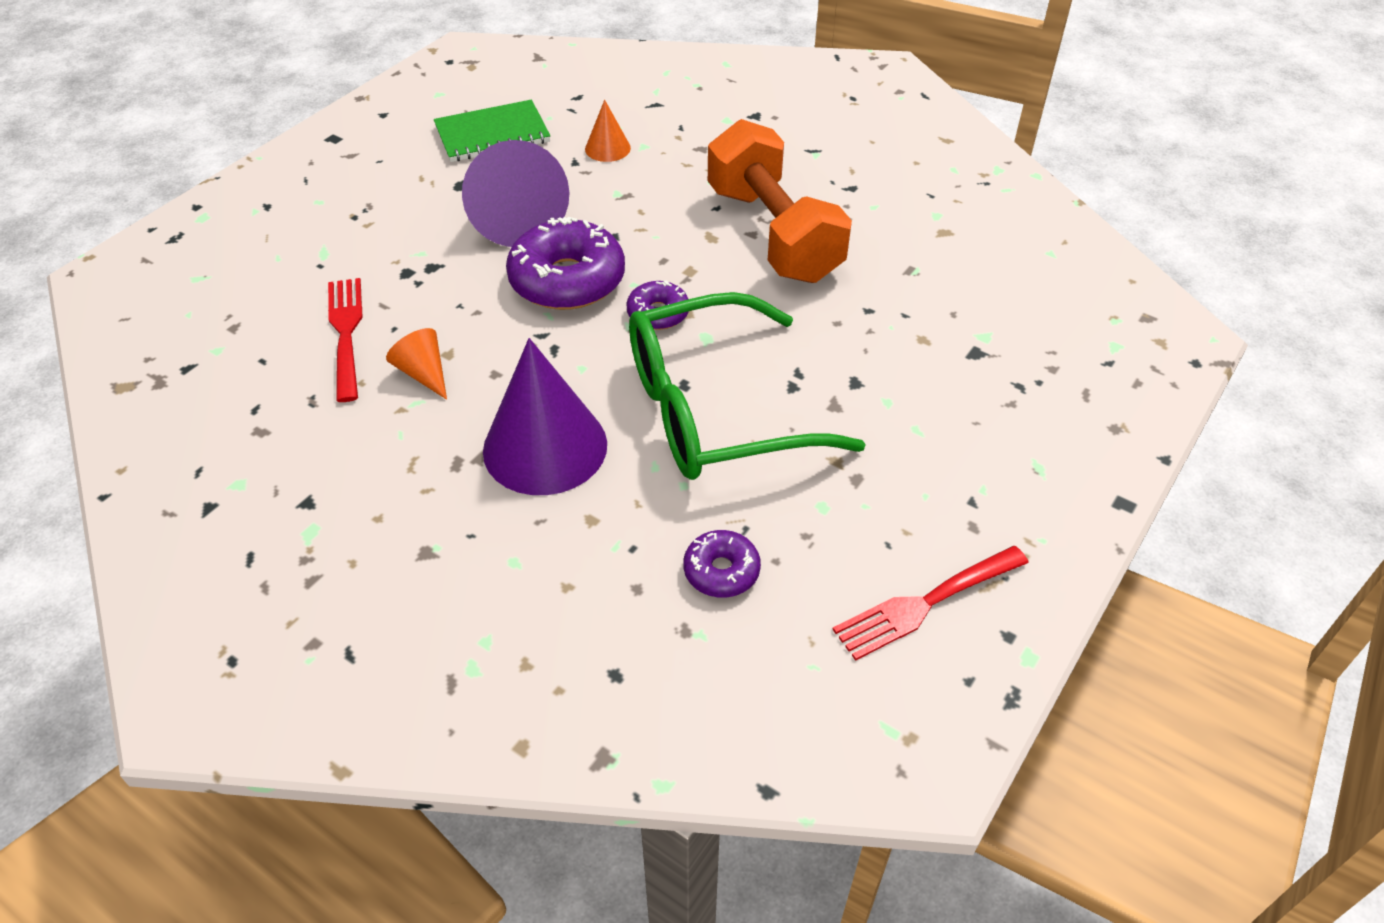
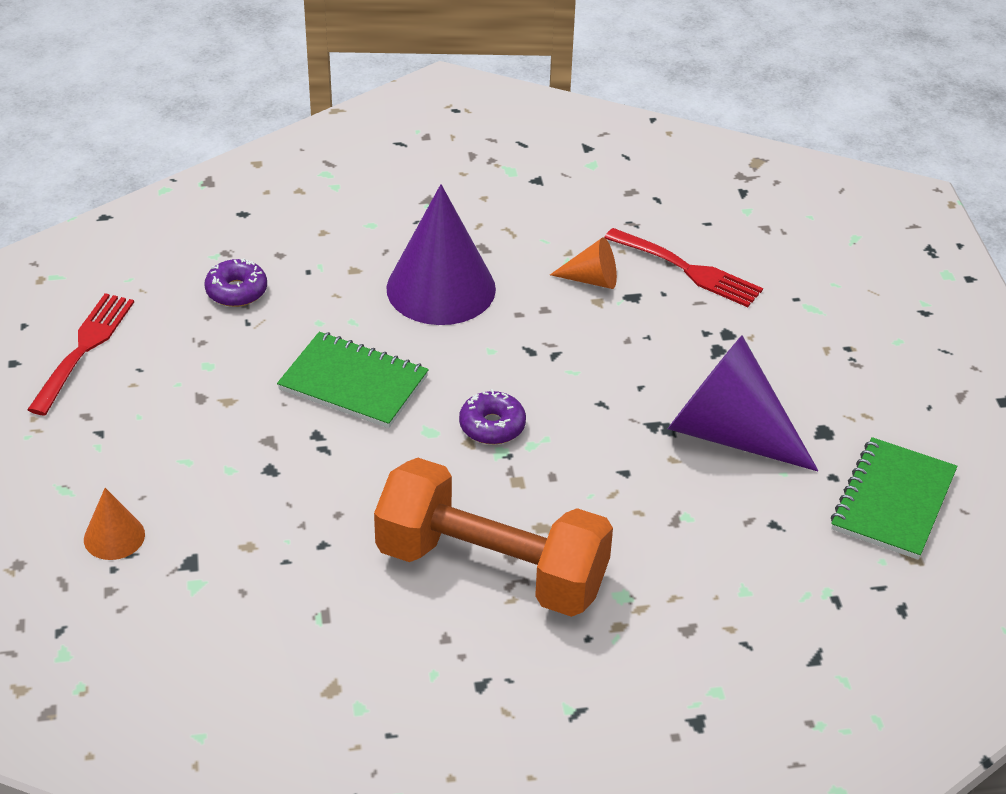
camera: 135 degrees right, 5 degrees down
purple donut [506,217,625,310] -> none
orange cone [585,100,631,162] -> orange cone moved to [84,488,145,560]
green glasses [629,292,866,480] -> green notebook [277,332,429,428]

